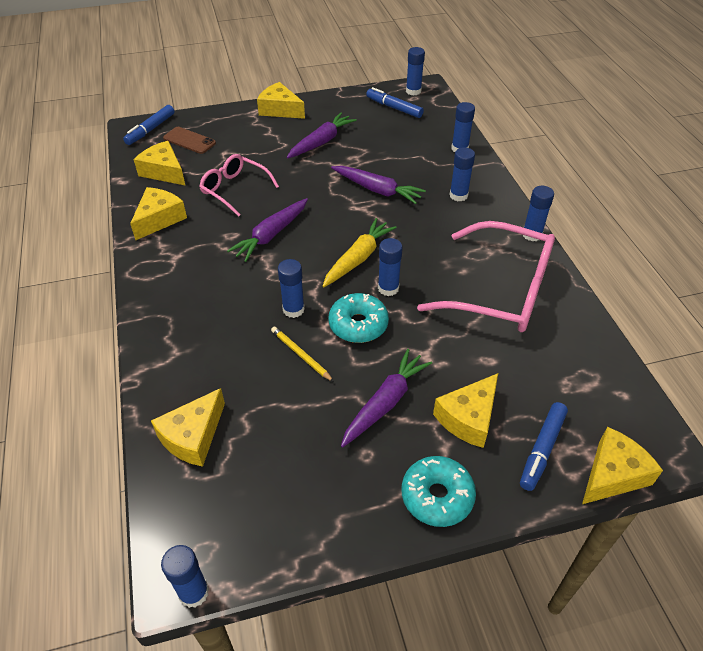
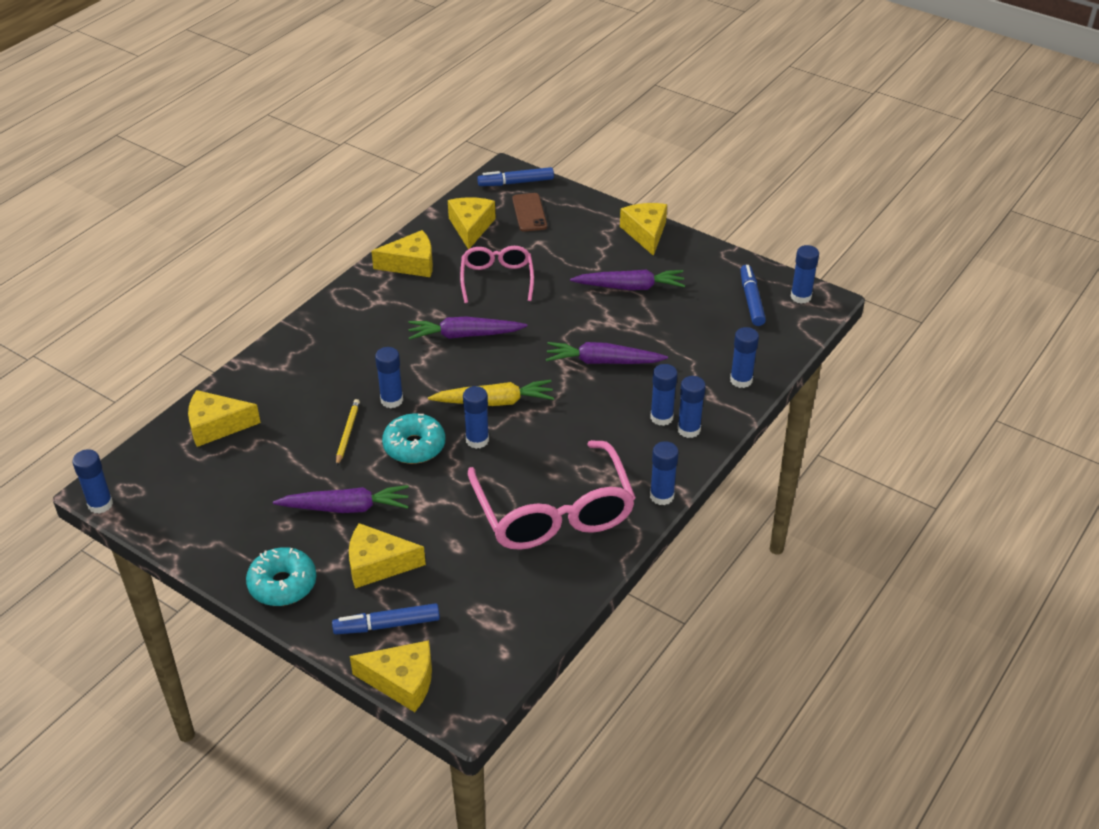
camera: 50 degrees right, 5 degrees down
purple carrot [331,166,426,204] -> purple carrot turned 105 degrees clockwise [546,342,668,364]
none -> blue glue stick [677,376,706,438]

